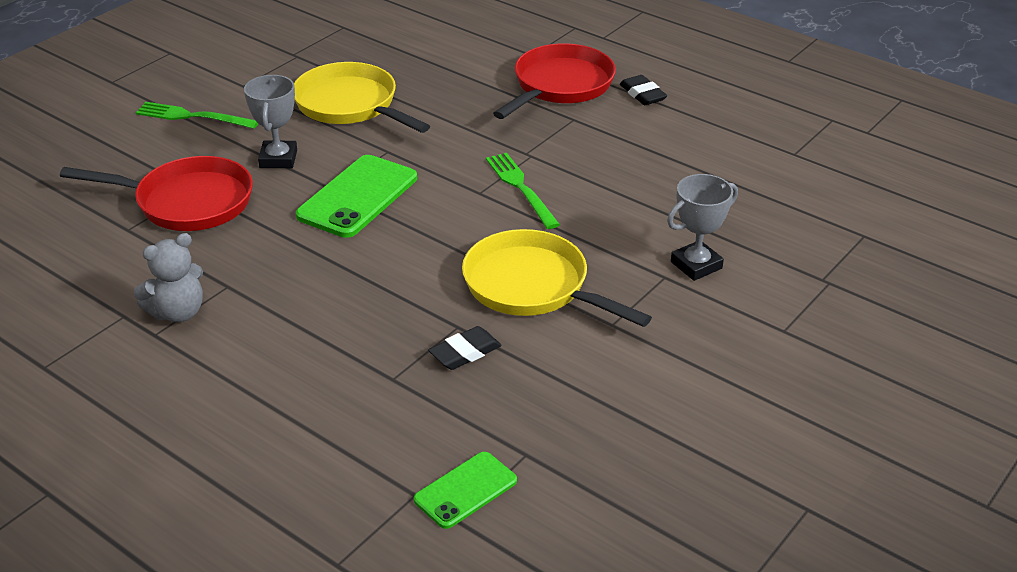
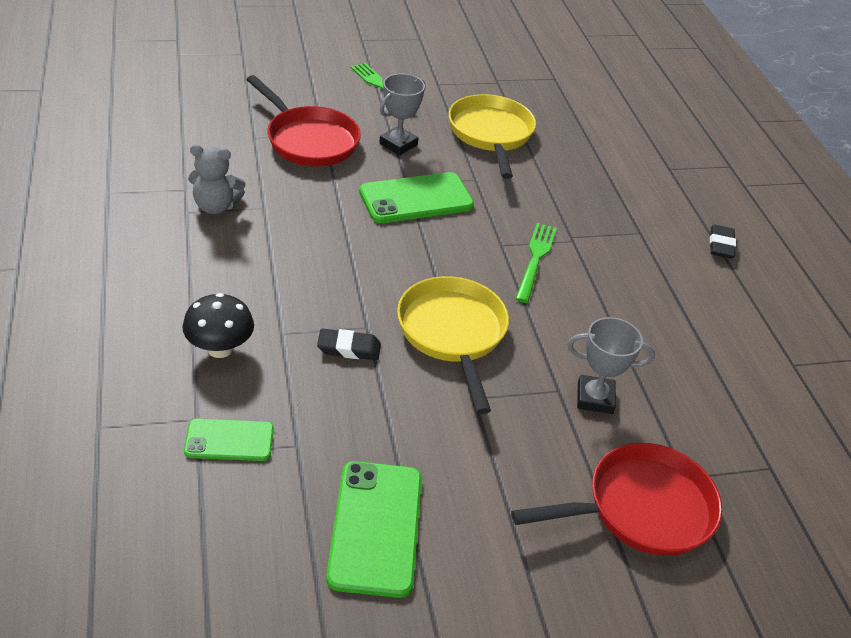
camera: 35 degrees right, 5 degrees up
red pan [493,43,616,119] -> red pan moved to [511,443,722,556]
none -> black mushroom [182,293,254,358]
none -> green phone [326,461,422,598]

